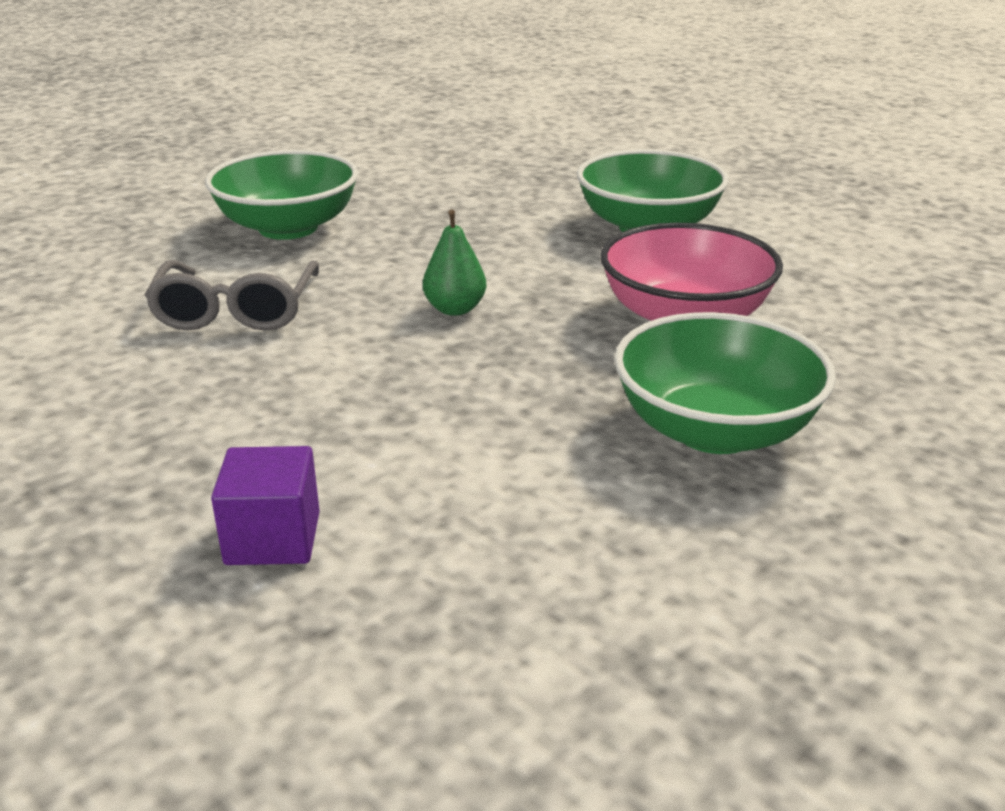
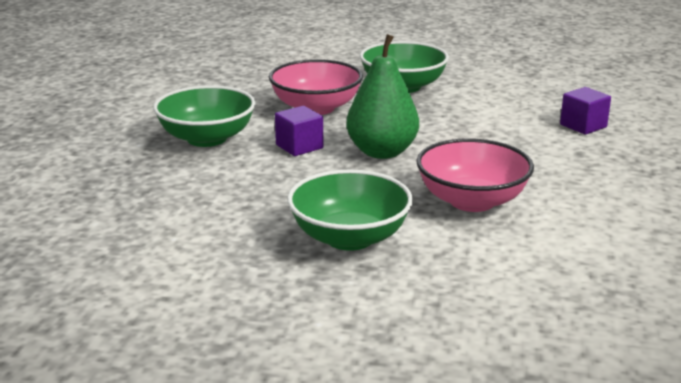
camera: 125 degrees left, 5 degrees down
grey glasses [144,260,319,331] -> pink bowl [416,138,534,212]
green pear [423,210,487,316] -> green pear [346,34,419,159], size x1.90
none -> purple cube [275,106,323,156]

